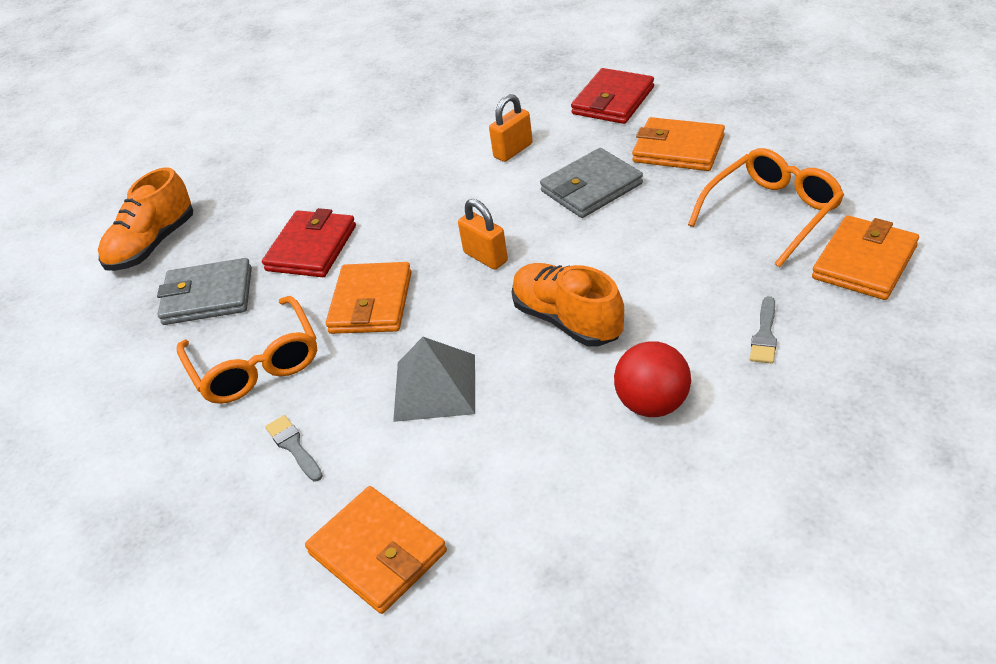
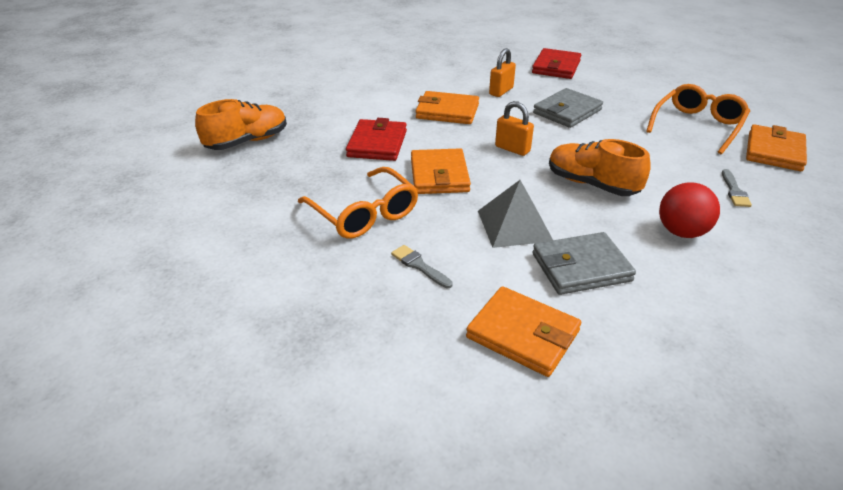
camera: 15 degrees left, 5 degrees down
orange shoe [98,167,193,271] -> orange shoe turned 150 degrees counterclockwise [195,99,287,150]
grey wallet [157,258,252,325] -> grey wallet moved to [533,232,636,295]
orange wallet [632,117,725,171] -> orange wallet moved to [416,91,479,124]

